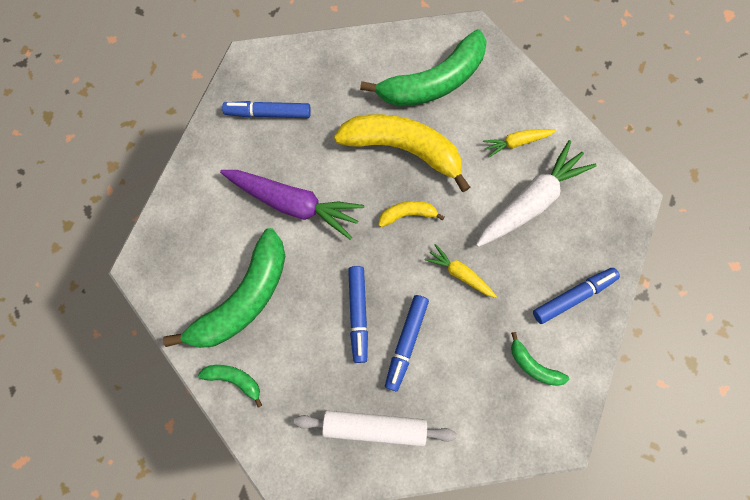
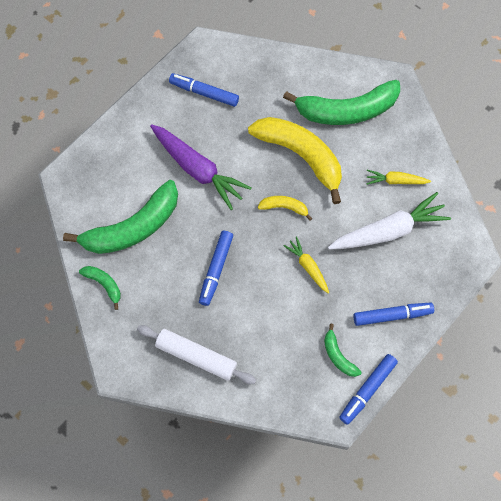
camera: 20 degrees right, 5 degrees down
blue marker [385,295,429,392] -> blue marker moved to [339,354,398,425]

